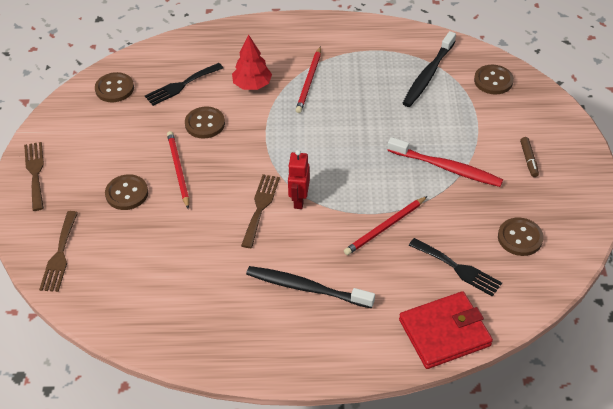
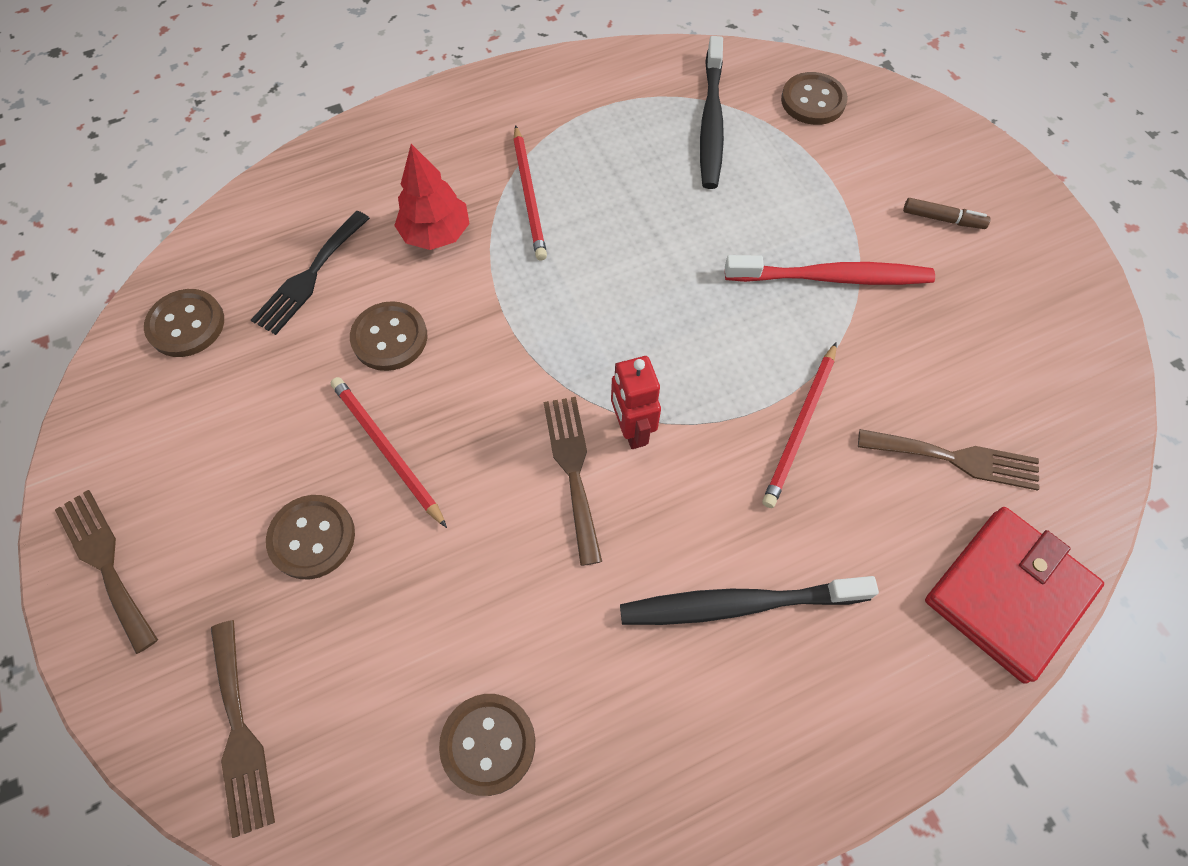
camera: 25 degrees left, 15 degrees up
black fork [409,238,502,297] -> brown fork [858,429,1039,491]
brown button [498,218,544,256] -> brown button moved to [439,694,535,796]
brown marker [520,137,539,177] -> brown marker turned 45 degrees counterclockwise [903,198,991,229]

